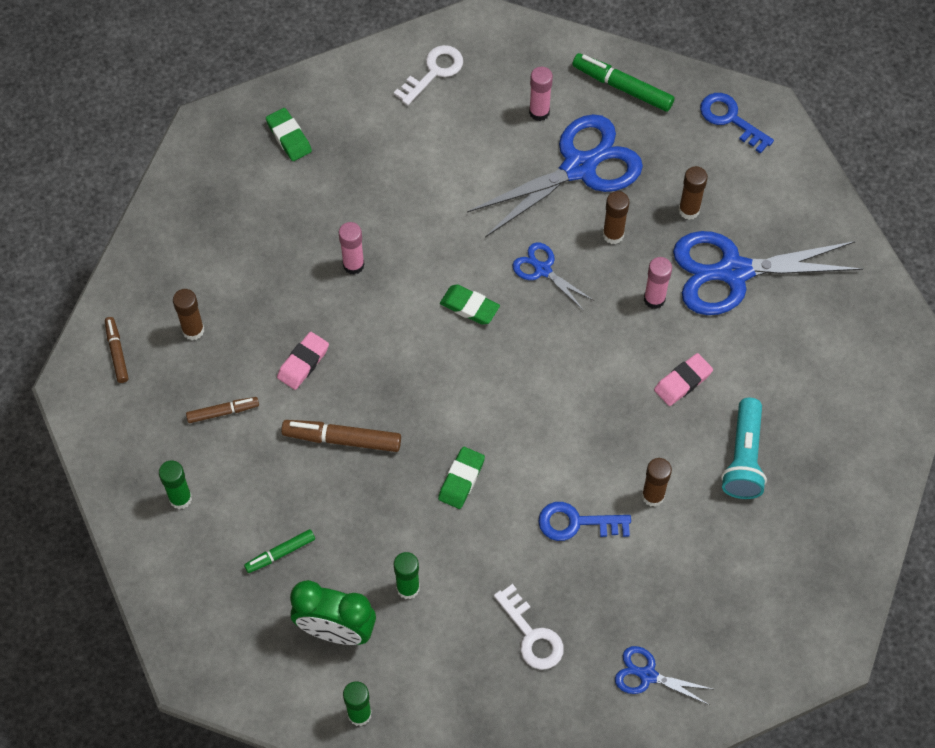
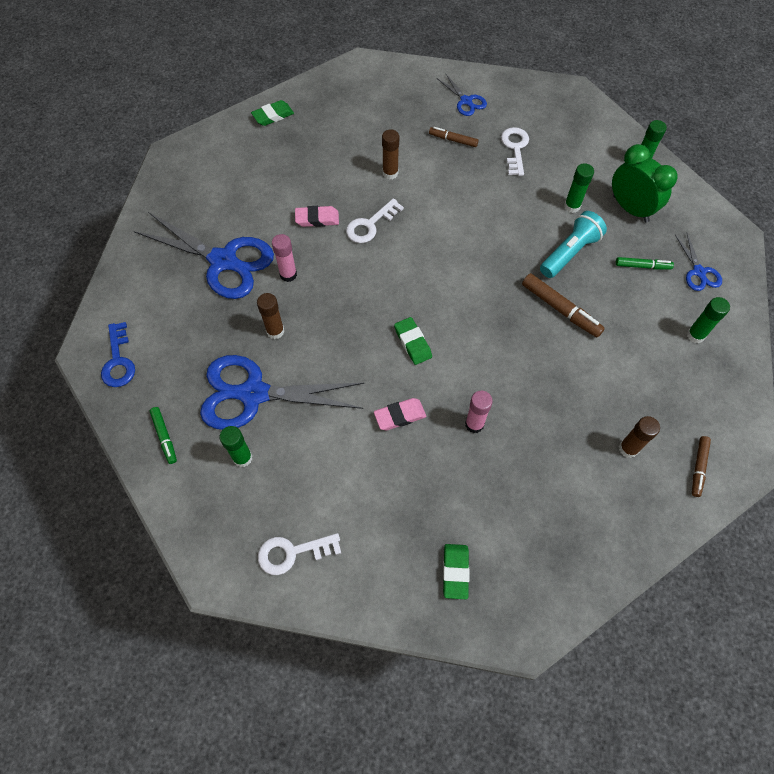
camera: 145 degrees left, 0 degrees up
brown marker [186,397,259,423] -> brown marker moved to [429,127,478,147]
pink eraser [277,332,329,390] -> pink eraser moved to [374,398,426,430]
green eraser [438,447,485,509] -> green eraser moved to [251,100,294,126]
blue scissors [513,242,594,311] -> blue scissors moved to [675,233,722,291]
pink glue stick [529,67,553,121] -> green glue stick [220,426,252,467]
blue key [538,502,631,541] -> none
green marker [572,53,675,112] -> green marker [150,407,177,464], size x0.62
brown glue stick [679,166,708,220] -> none
turquoise flashlight [721,398,767,499] -> turquoise flashlight moved to [540,211,607,278]
none -> white key [346,198,404,243]

